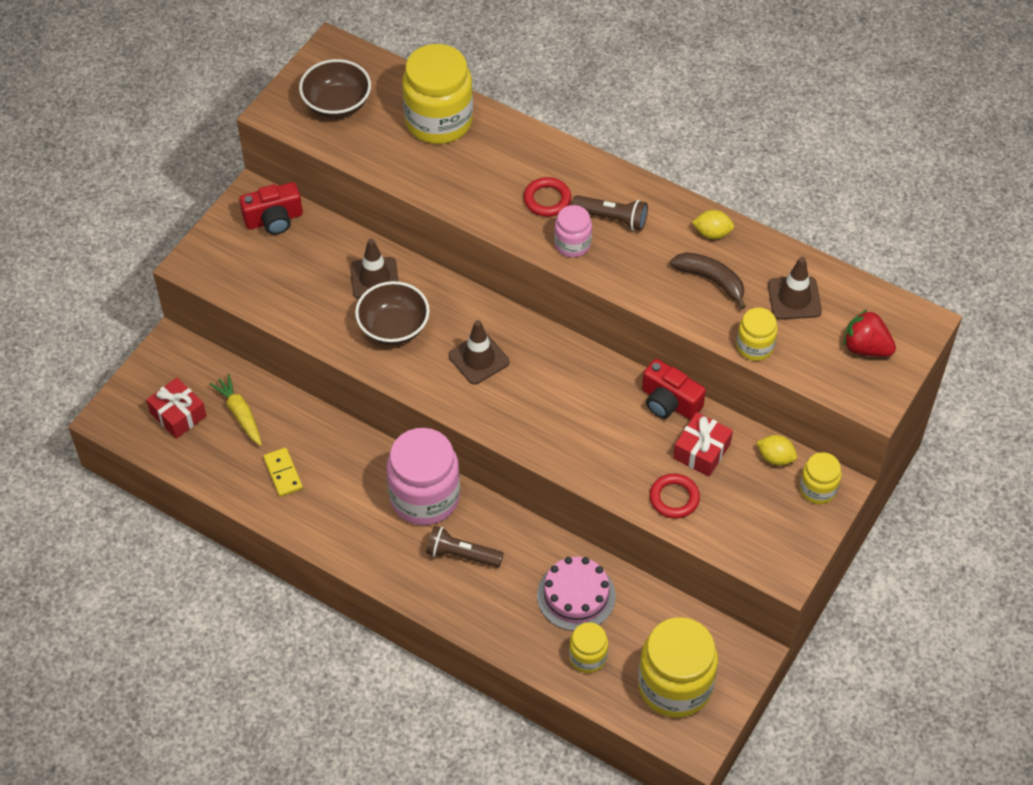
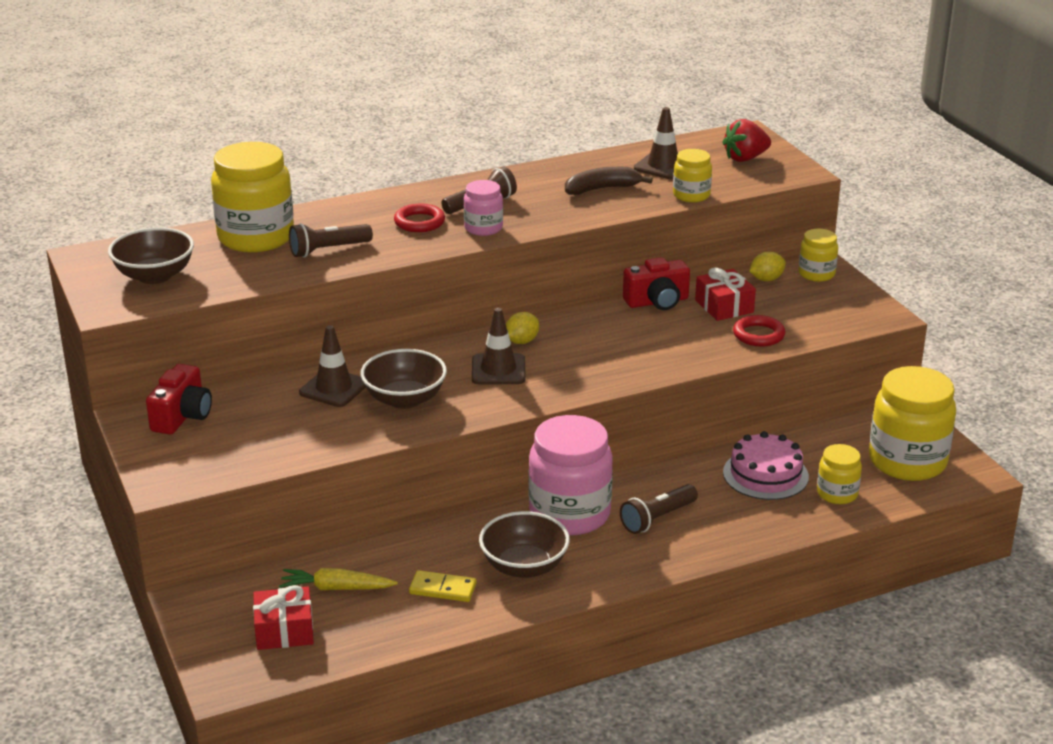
camera: 55 degrees left, 25 degrees down
yellow lemon [692,210,734,239] -> yellow lemon moved to [506,312,539,344]
none -> brown flashlight [289,223,373,257]
none -> brown bowl [479,511,570,578]

